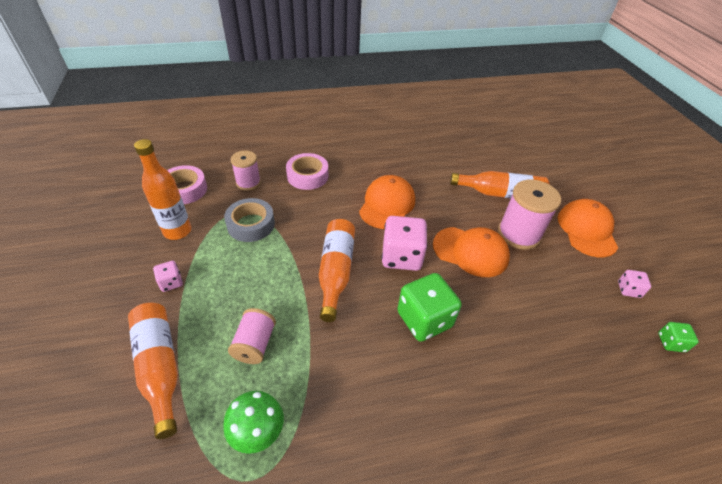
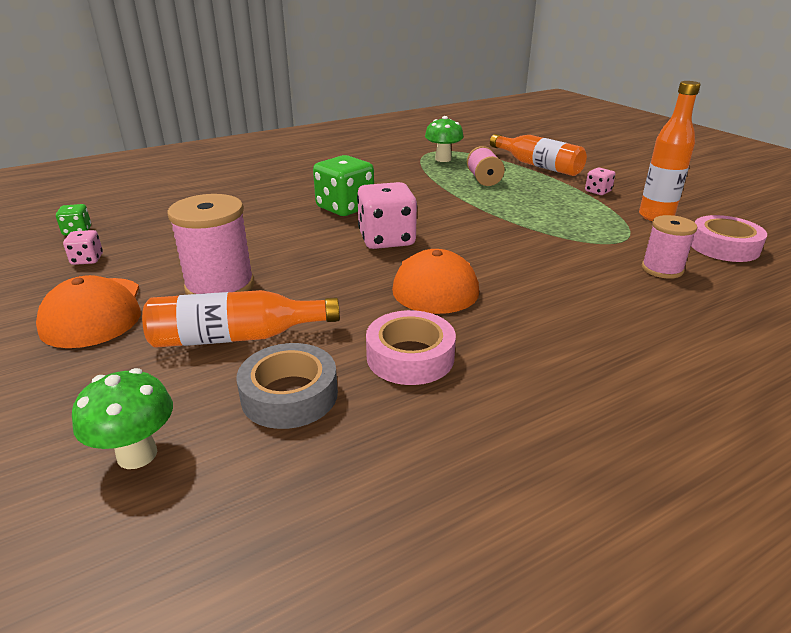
camera: 165 degrees right, 15 degrees down
grey tape [224,198,275,242] -> grey tape moved to [237,343,338,429]
pink tape [286,153,328,190] -> pink tape moved to [366,310,456,385]
orange bottle [319,219,355,322] -> none
orange cap [433,227,510,277] -> none
none -> green mushroom [72,368,173,469]

